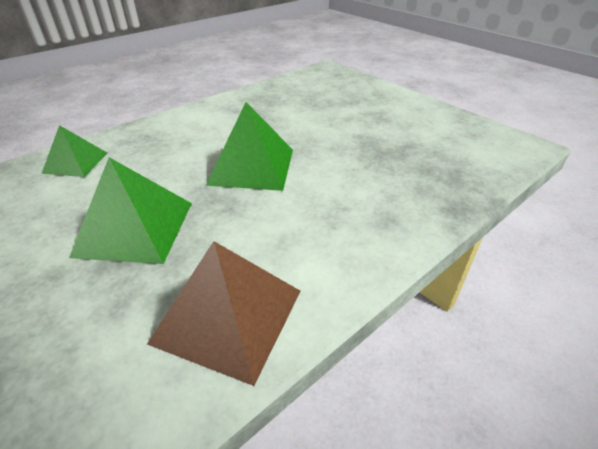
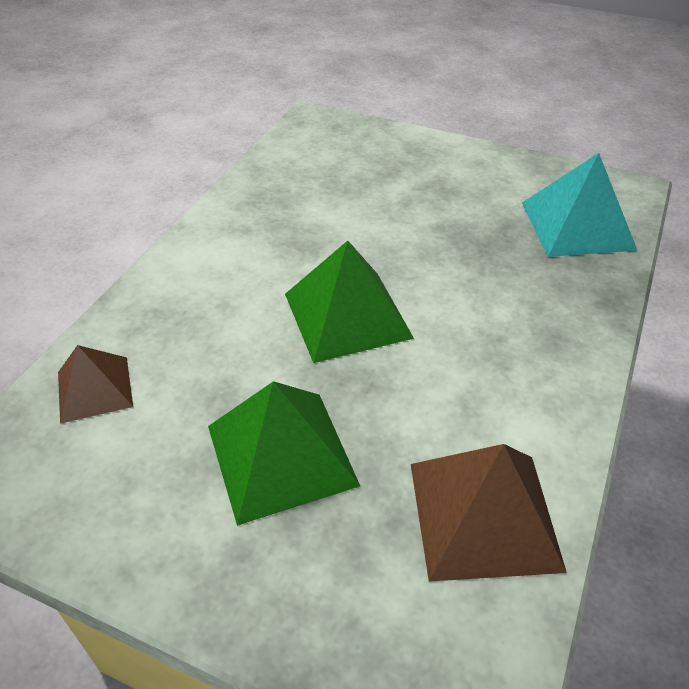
camera: 25 degrees left, 5 degrees up
green pyramid [41,125,107,177] -> brown pyramid [58,345,133,424]
none -> turquoise pyramid [522,153,638,257]

